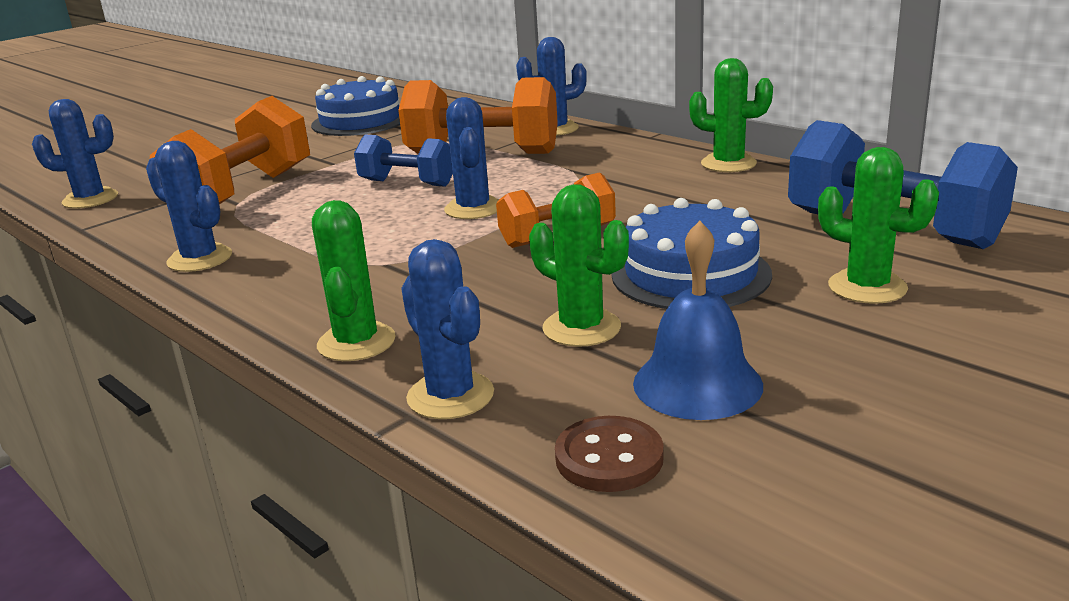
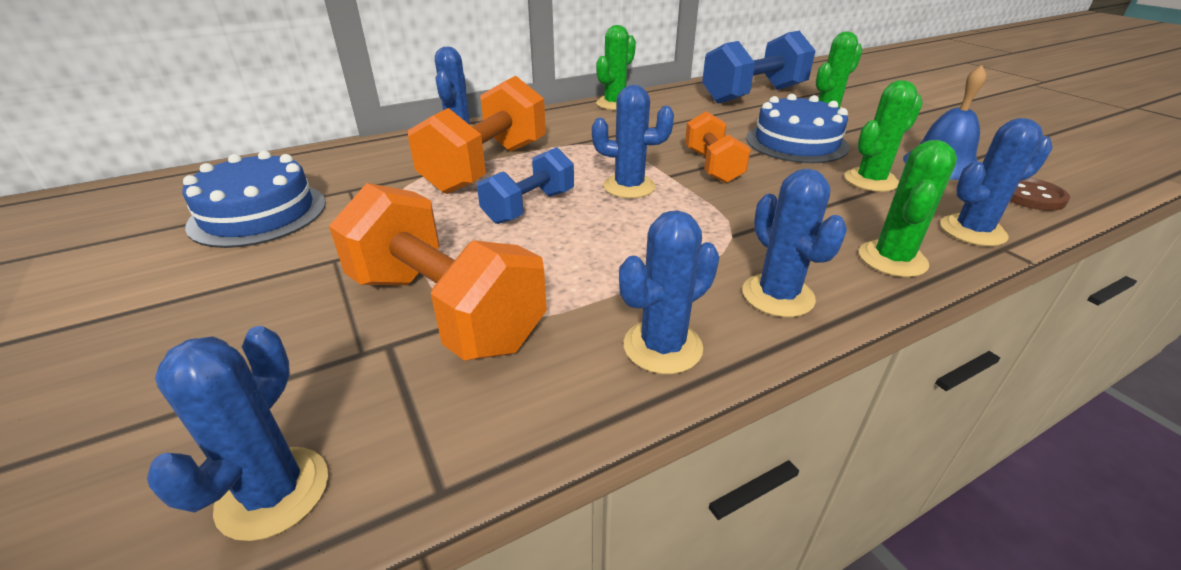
camera: 75 degrees left, 10 degrees up
green cactus [312,200,396,361] -> green cactus turned 75 degrees counterclockwise [859,140,957,277]
none -> blue cactus [742,169,847,317]

